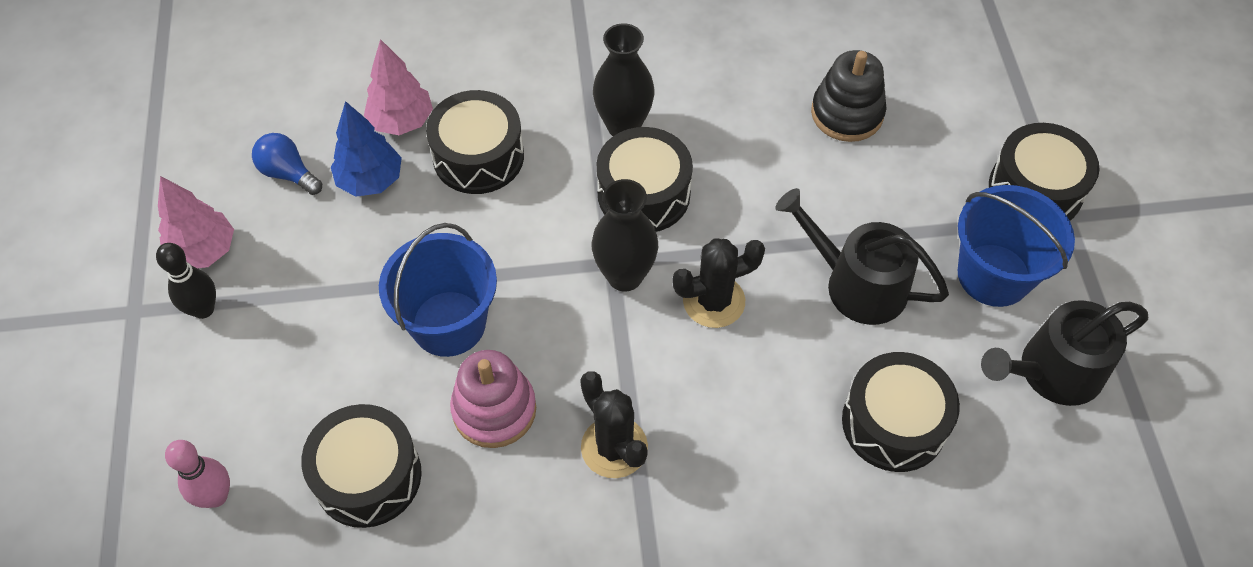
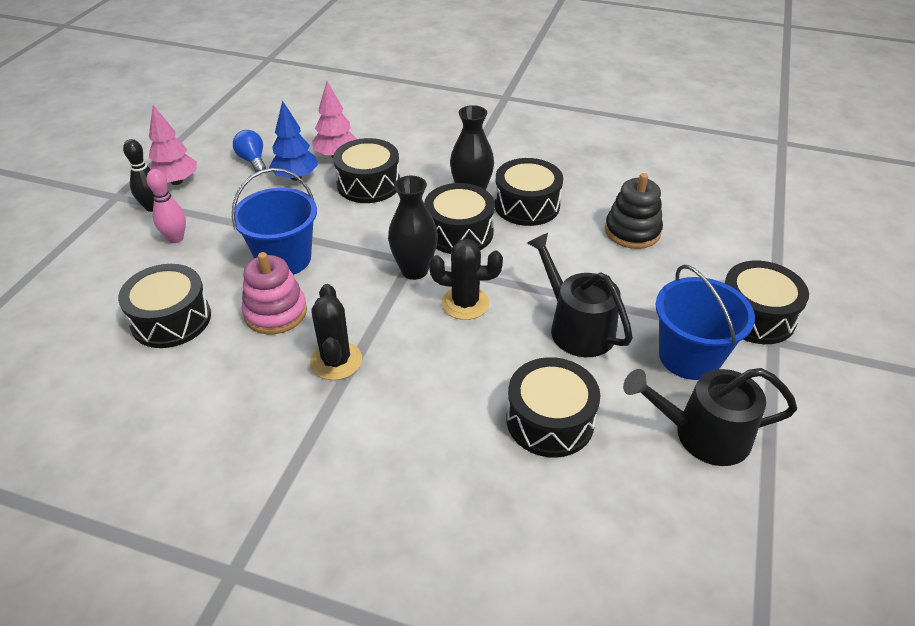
camera: 25 degrees right, 15 degrees down
pink bowling pin [165,440,230,508] -> pink bowling pin moved to [146,169,186,243]
none -> black drum [495,158,563,226]

